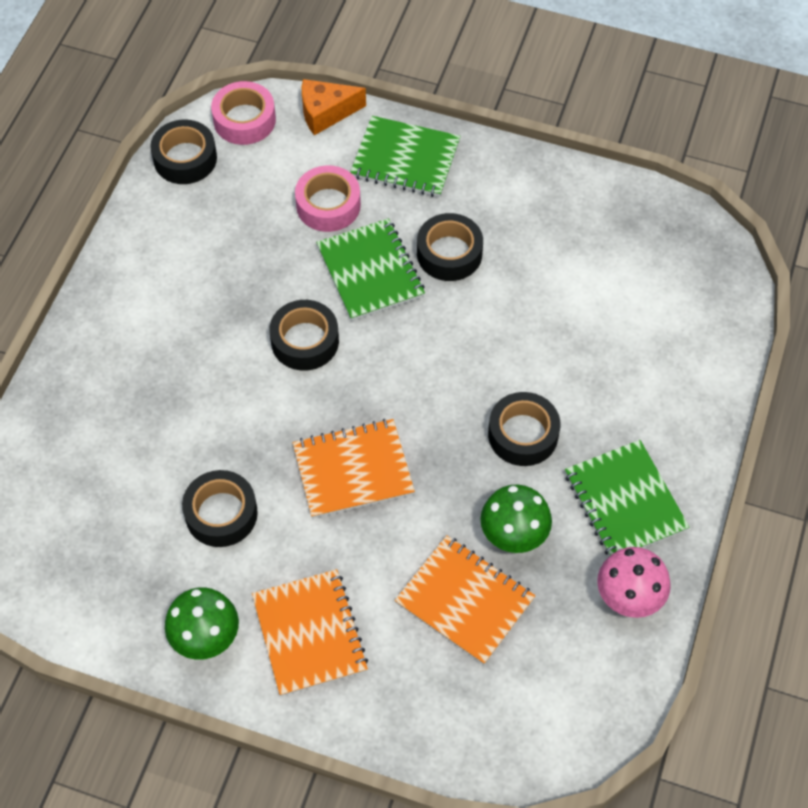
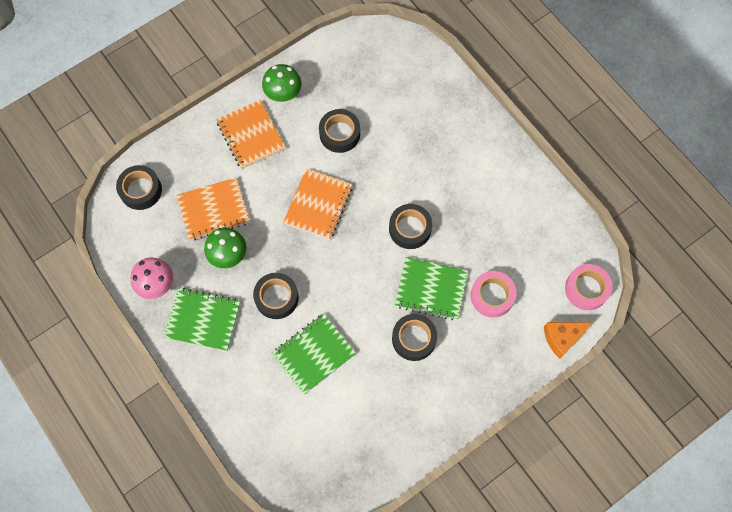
camera: 125 degrees right, 10 degrees up
black tape [150,119,217,184] -> black tape moved to [116,165,162,210]
orange notebook [252,569,368,696] -> orange notebook turned 45 degrees clockwise [216,100,286,169]
orange cheese [302,79,366,135] -> orange cheese turned 135 degrees counterclockwise [544,322,593,359]
green notebook [350,116,461,197] -> green notebook moved to [272,313,356,394]

